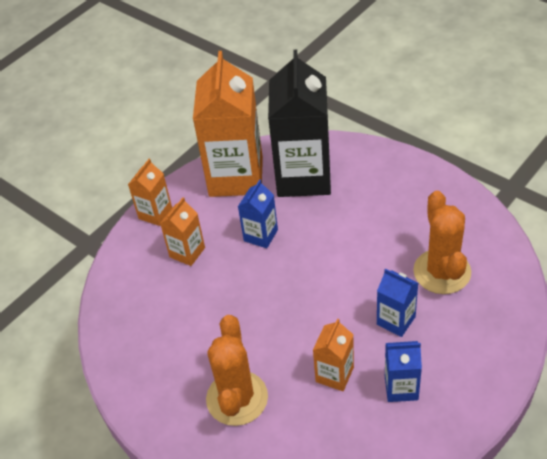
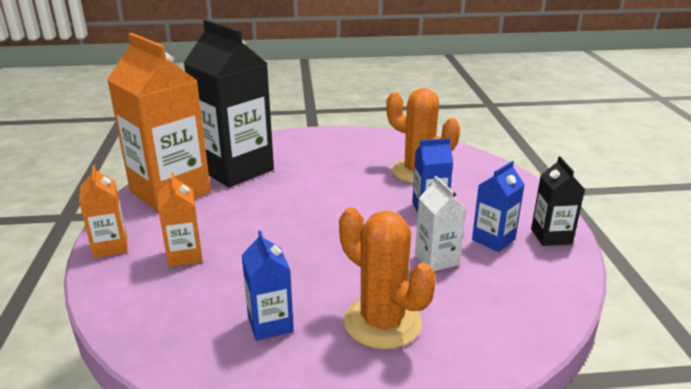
camera: 50 degrees left, 20 degrees down
blue carton [238,179,278,248] -> blue carton moved to [242,230,294,341]
orange carton [313,319,354,391] -> white carton [415,176,466,271]
none -> black carton [531,156,585,246]

